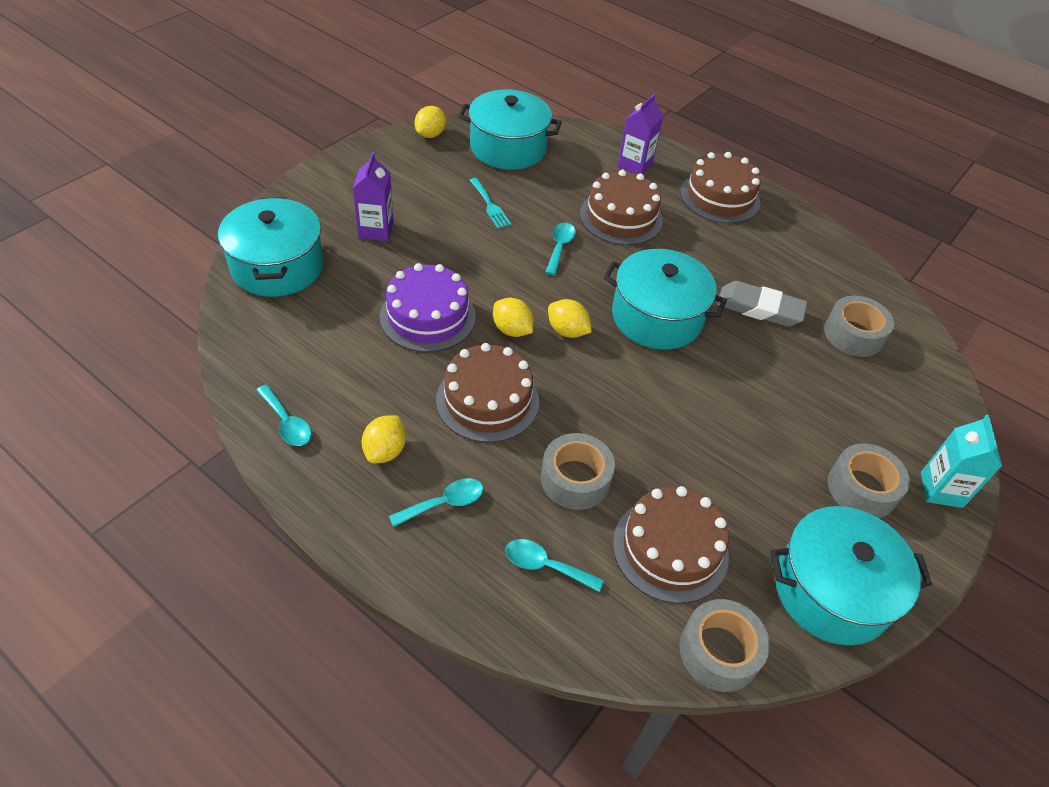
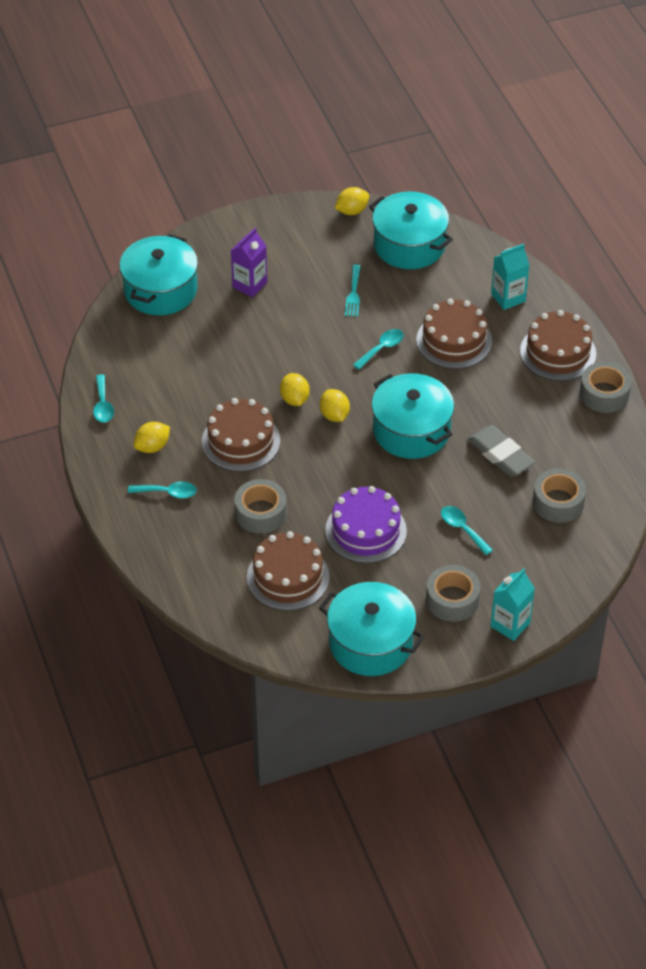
camera: 35 degrees right, 0 degrees up
purple cake [380,263,476,352] -> purple cake moved to [325,486,407,563]
turquoise spoon [505,539,604,592] -> turquoise spoon moved to [441,506,493,555]
purple carton [617,94,663,175] -> turquoise carton [491,244,529,310]
grey tape [680,599,770,692] -> grey tape moved to [580,362,631,413]

